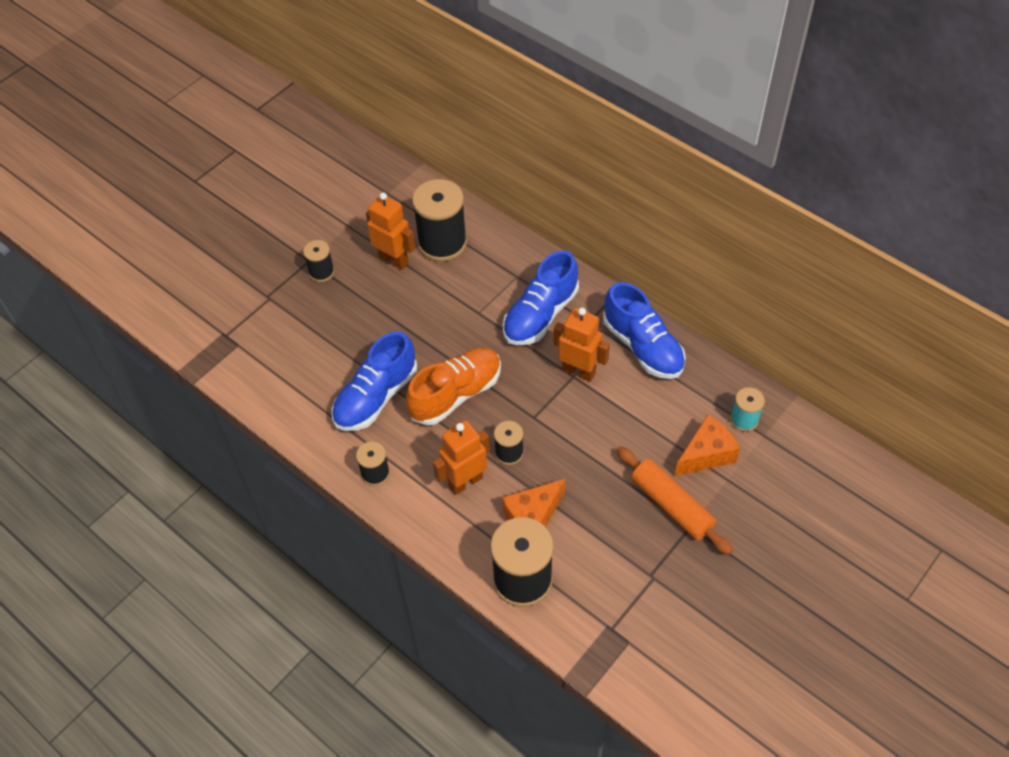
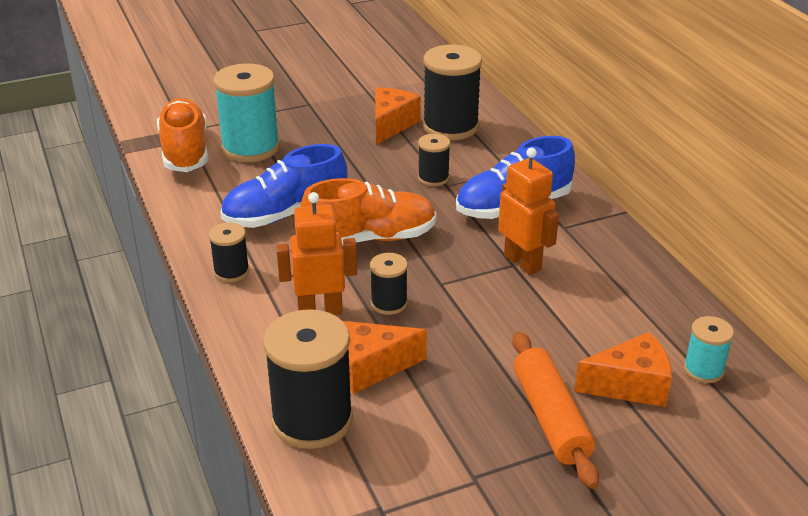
camera: 25 degrees right, 20 degrees down
black spool [303,240,335,282] -> black spool moved to [418,134,450,186]
orange robot [366,193,415,270] -> orange cheese [375,88,421,145]
blue shoe [603,282,686,379] -> none
none -> orange shoe [157,98,208,172]
none -> turquoise spool [213,63,280,162]

